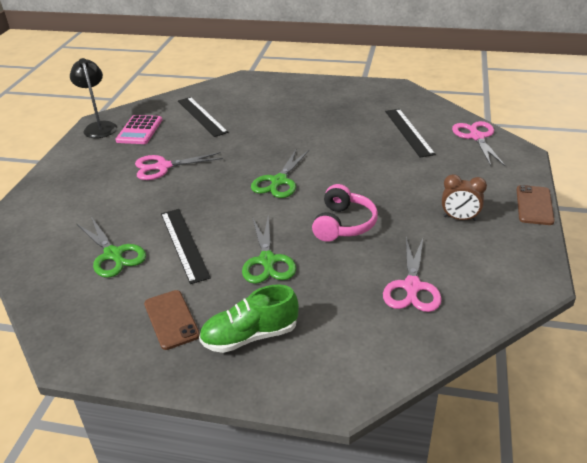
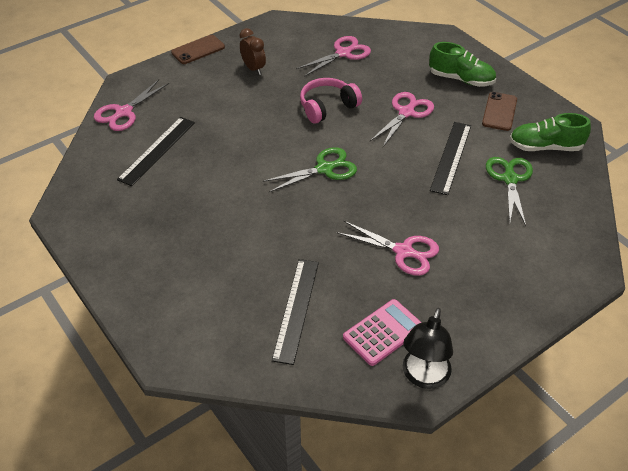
camera: 140 degrees left, 10 degrees up
green scissors [242,216,296,284] -> pink scissors [370,92,434,147]
none -> green shoe [509,113,591,151]

